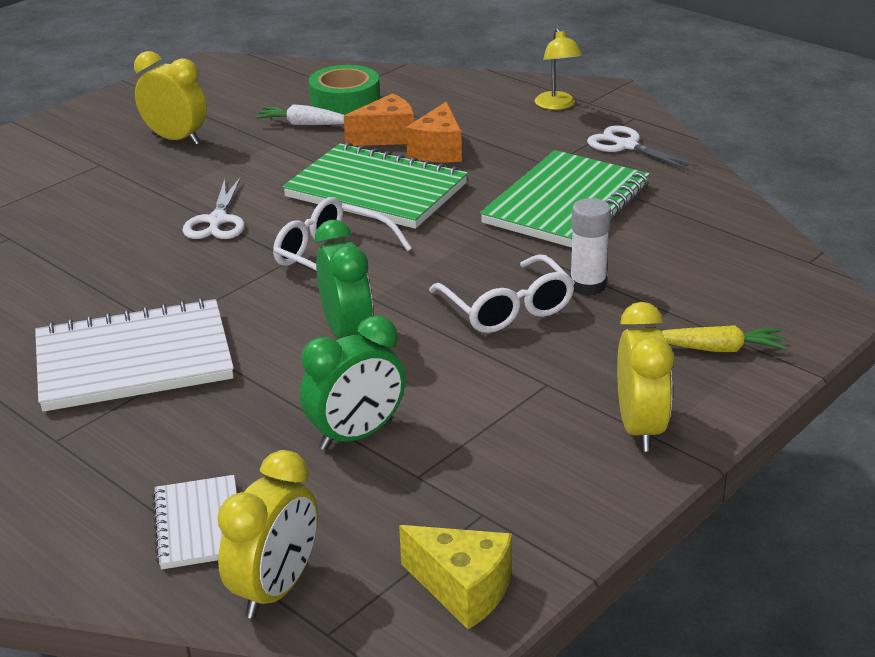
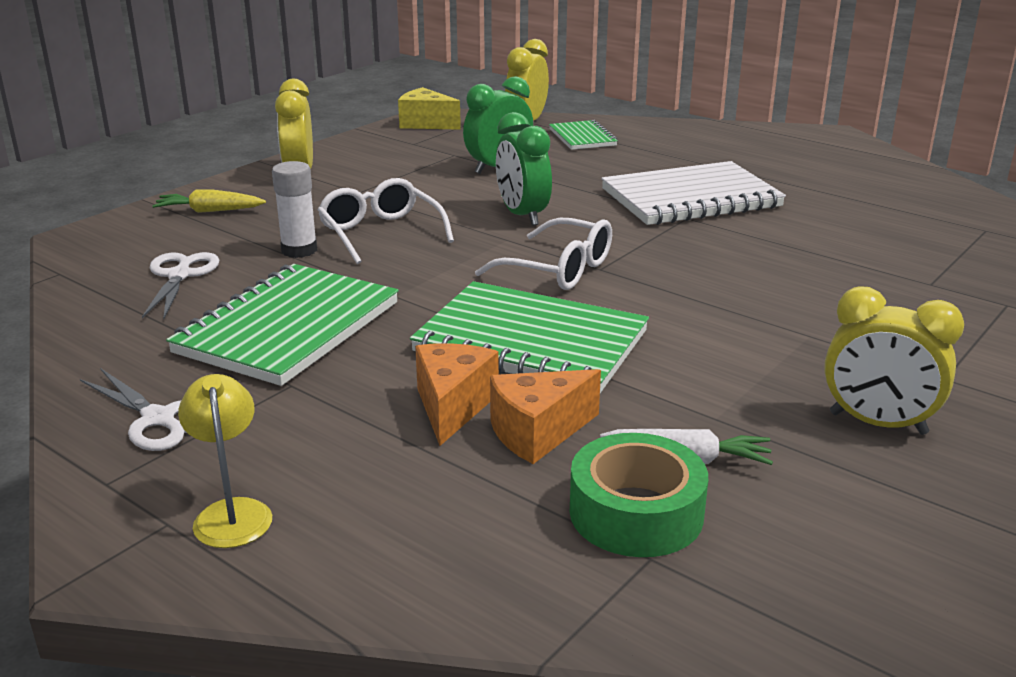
camera: 175 degrees right, 5 degrees down
white notebook [152,475,237,569] -> green notebook [549,120,618,150]
white scissors [182,177,245,239] -> white scissors moved to [142,252,219,319]

